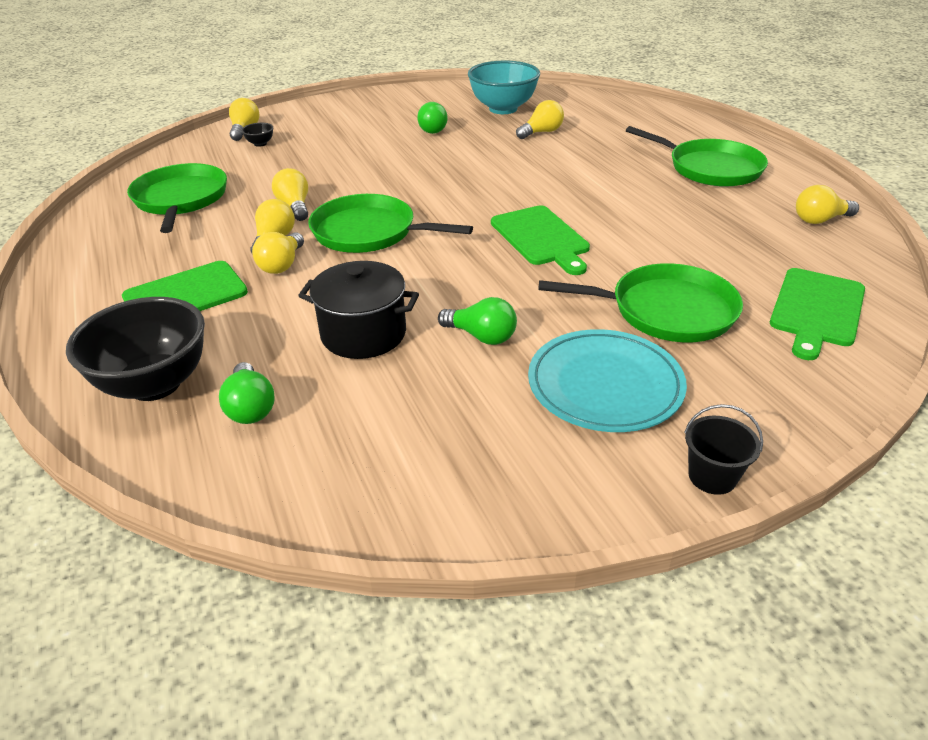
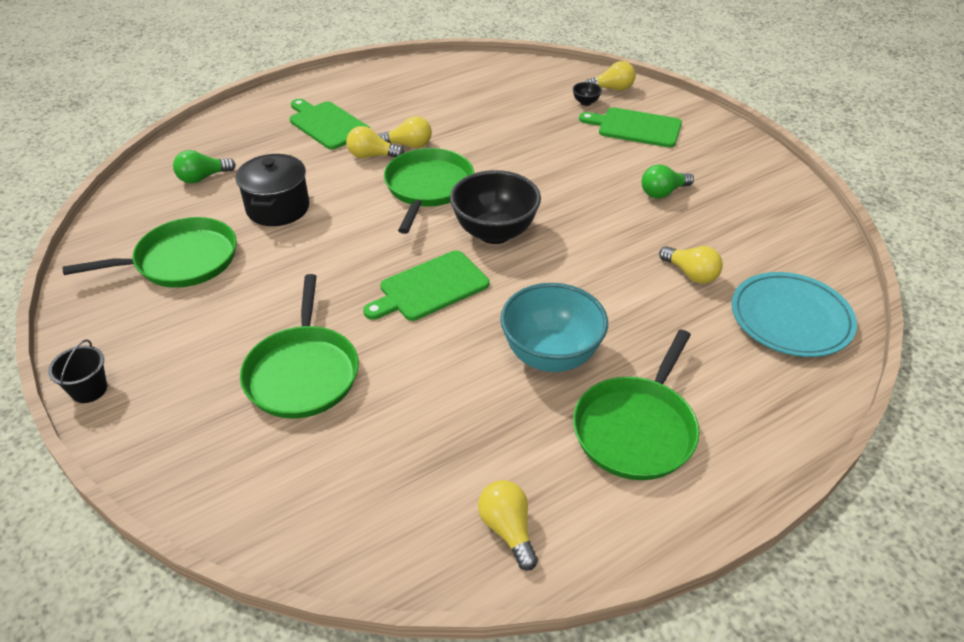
camera: 80 degrees right, 5 degrees up
black bowl [66,297,205,401] -> black bowl moved to [450,170,541,244]
green pan [127,163,227,233] -> green pan moved to [63,217,237,288]
yellow light bulb [272,168,308,221] -> none
green light bulb [438,297,517,345] -> none
turquoise bowl [468,61,540,114] -> turquoise bowl moved to [500,283,608,372]
turquoise plate [528,329,687,432] -> turquoise plate moved to [732,272,857,357]
green cutting board [770,268,865,360] -> green cutting board moved to [579,107,682,148]

